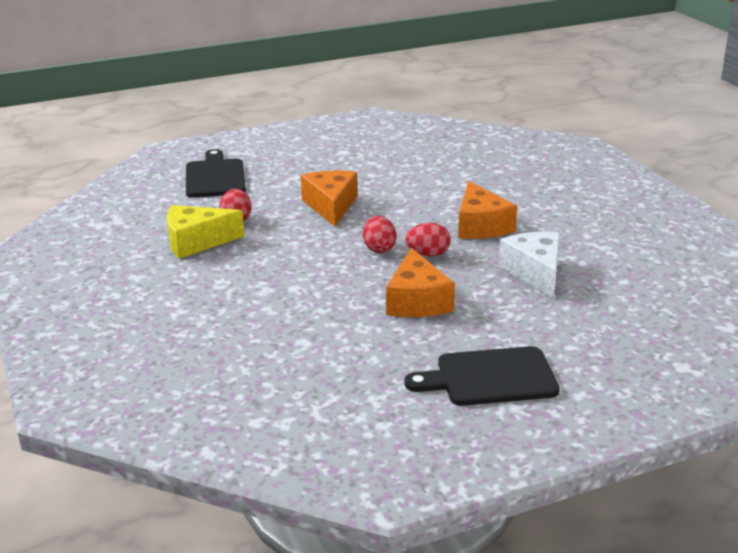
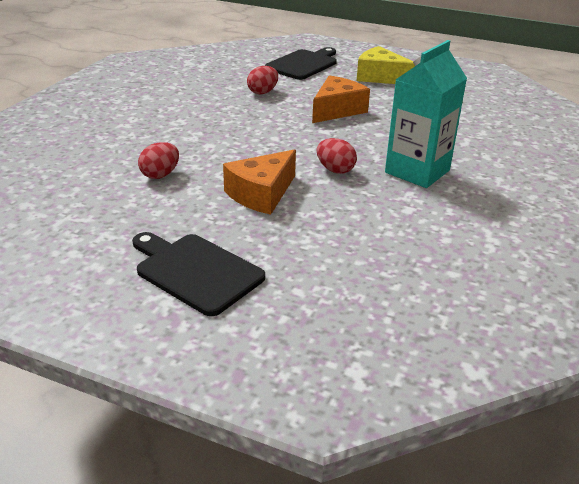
camera: 45 degrees right, 5 degrees up
yellow cheese [167,205,244,259] -> yellow cheese moved to [357,46,415,84]
red egg [363,216,397,253] -> red egg moved to [138,142,179,179]
orange cheese [458,181,517,239] -> turquoise carton [385,40,467,188]
white cheese [498,231,560,299] -> none

